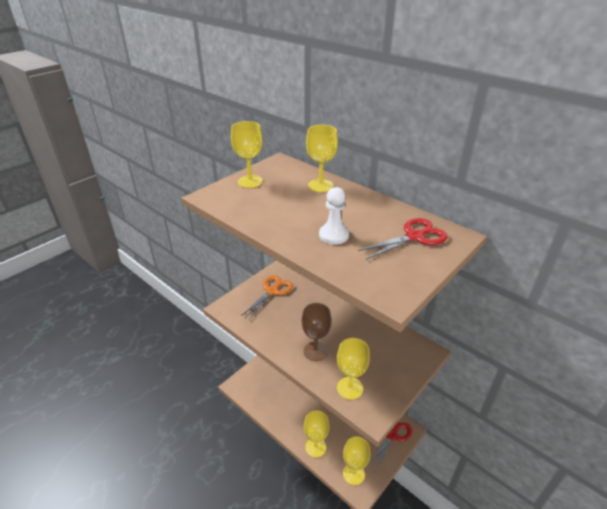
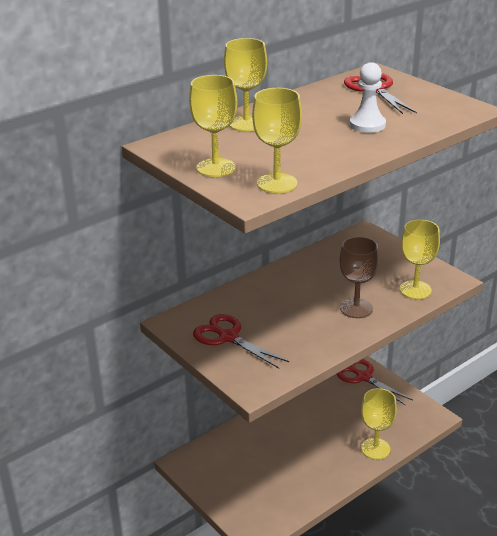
camera: 80 degrees left, 5 degrees down
orange scissors [241,275,293,320] -> red scissors [193,314,289,368]
yellow goblet [343,437,371,485] -> yellow goblet moved to [252,88,302,193]

